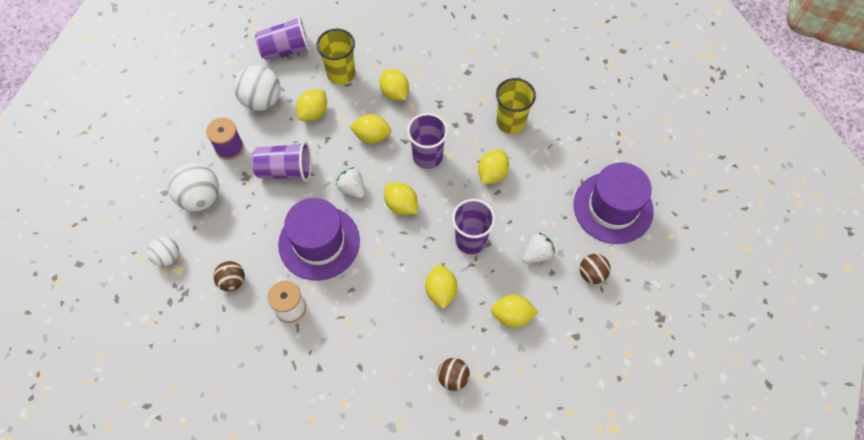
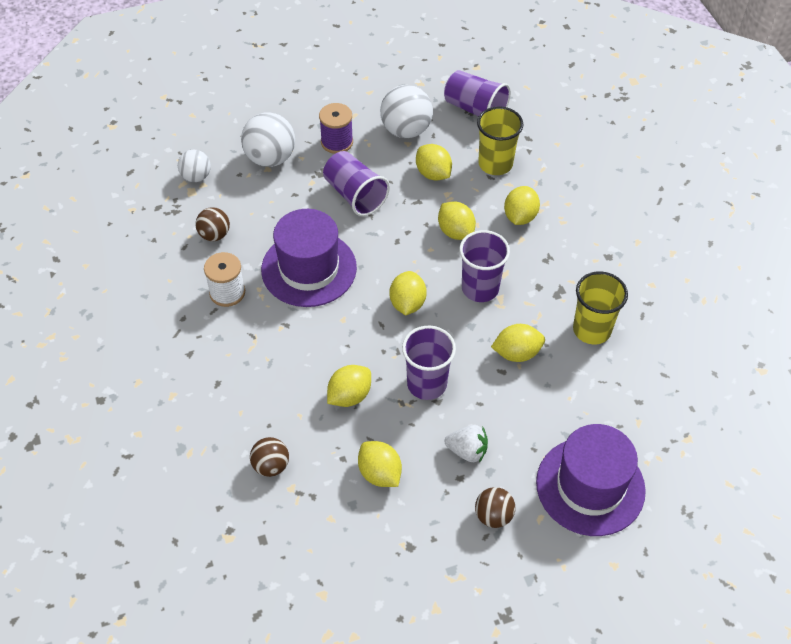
camera: 50 degrees right, 10 degrees down
yellow lemon [296,90,327,121] -> yellow lemon turned 60 degrees clockwise [416,144,452,181]
white strawberry [336,167,365,198] -> none

